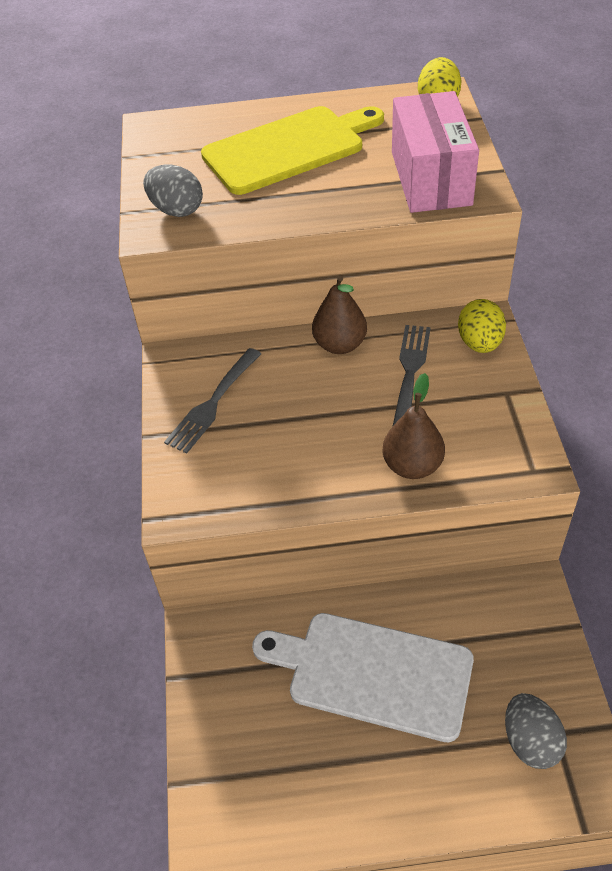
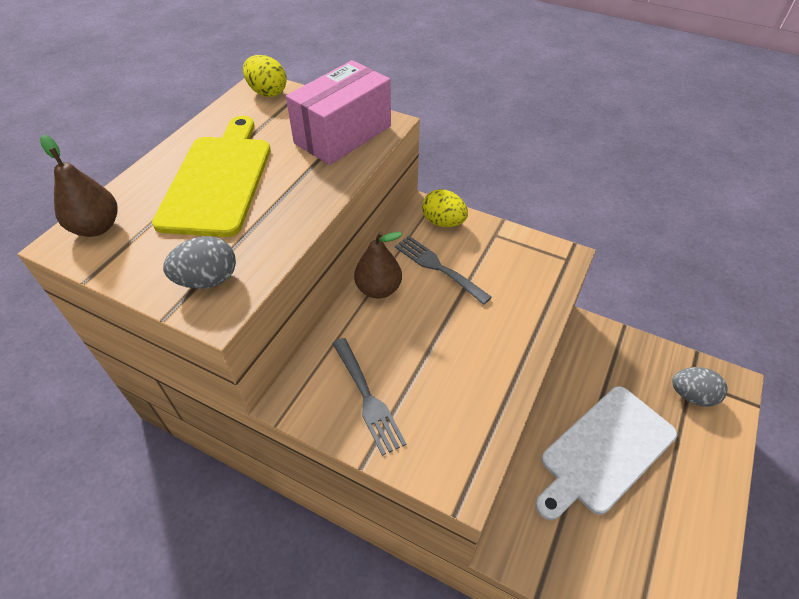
camera: 60 degrees left, 0 degrees up
brown pear [382,373,445,479] -> brown pear moved to [40,135,118,237]
pink box [392,91,479,213] -> pink box turned 75 degrees counterclockwise [286,60,391,165]

